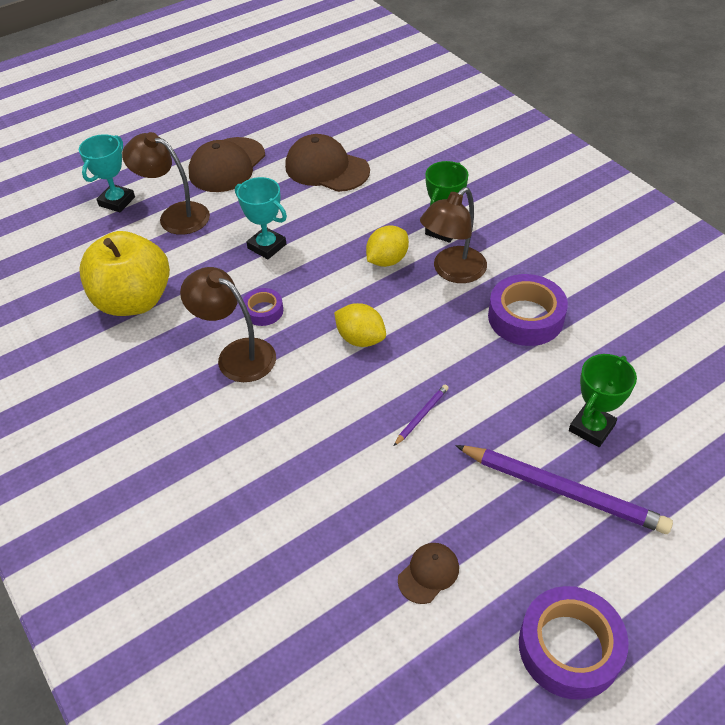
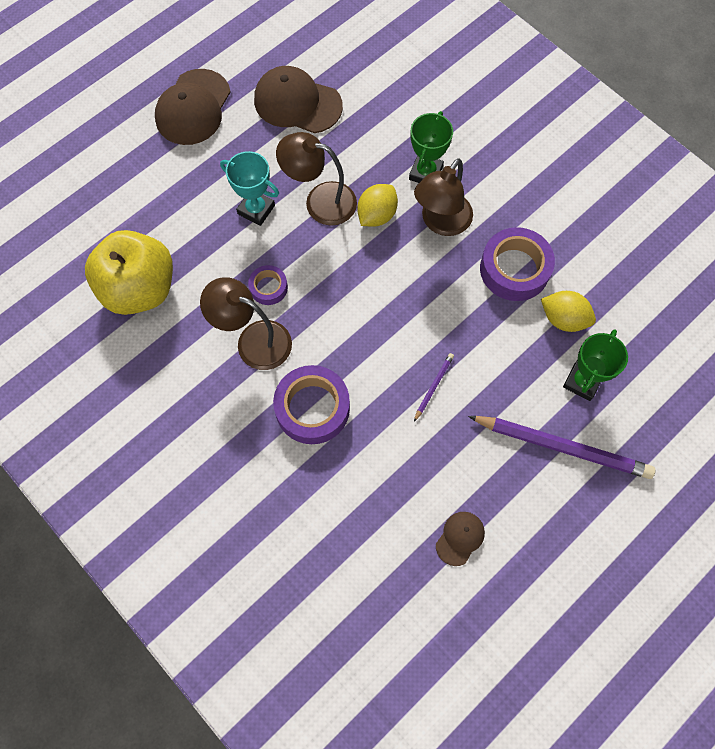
camera: 10 degrees left, 20 degrees up
turquoise trophy [79,134,135,212] -> none
brown lamp [122,132,210,235] -> brown lamp moved to [276,132,357,226]
yellow lemon [334,303,386,347] -> yellow lemon moved to [541,291,596,332]
purple tape [519,586,629,700] -> purple tape moved to [273,365,350,444]

